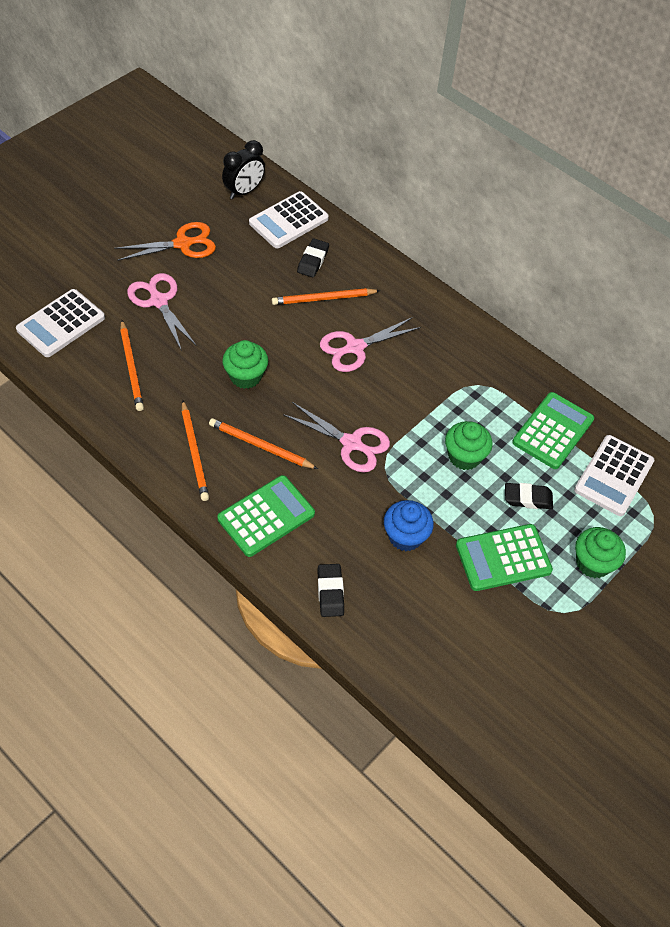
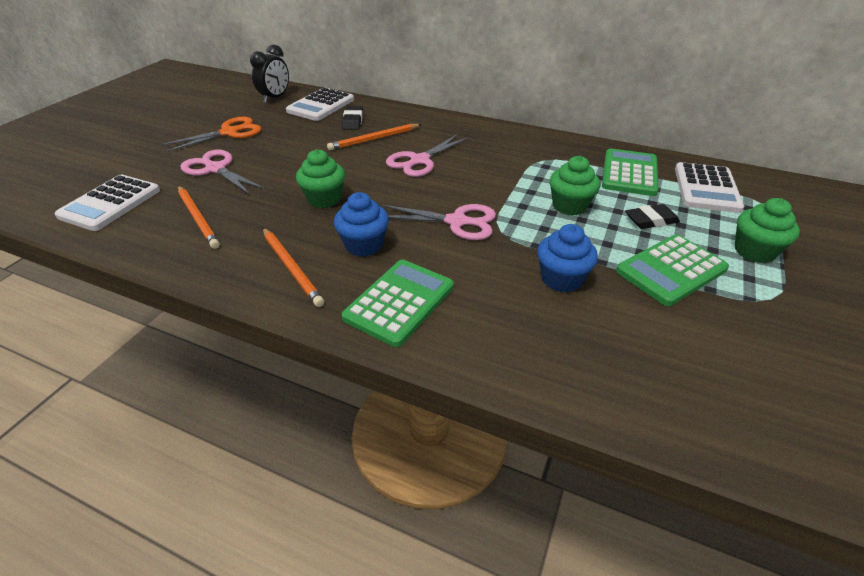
camera: 15 degrees left, 15 degrees down
orange pencil [209,418,318,469] -> blue cupcake [334,192,389,257]
black eraser [318,564,344,617] -> none

